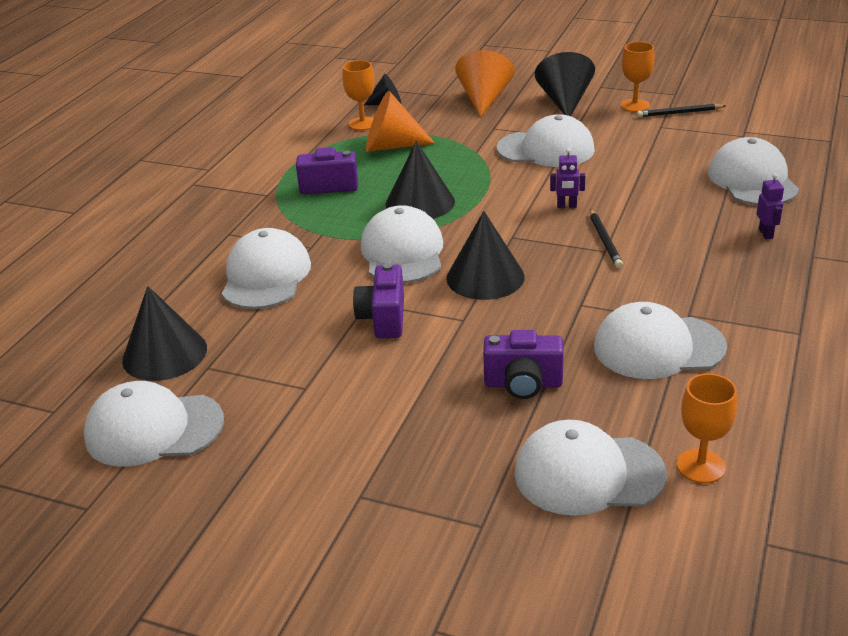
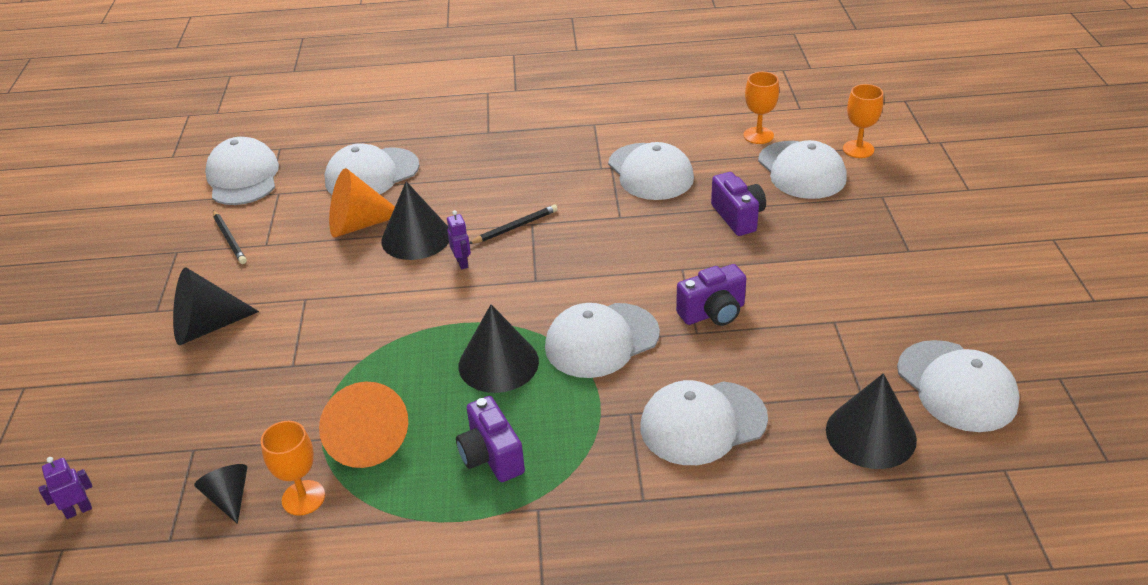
camera: 115 degrees left, 5 degrees up
black cone [446,211,525,300] -> black cone moved to [381,181,449,260]
orange cone [455,50,514,117] -> orange cone moved to [329,168,395,237]
white cap [497,114,595,167] -> white cap moved to [205,137,279,205]
orange goblet [621,42,655,112] -> orange goblet moved to [843,84,883,158]
purple robot [757,173,784,239] -> purple robot moved to [38,457,92,519]

